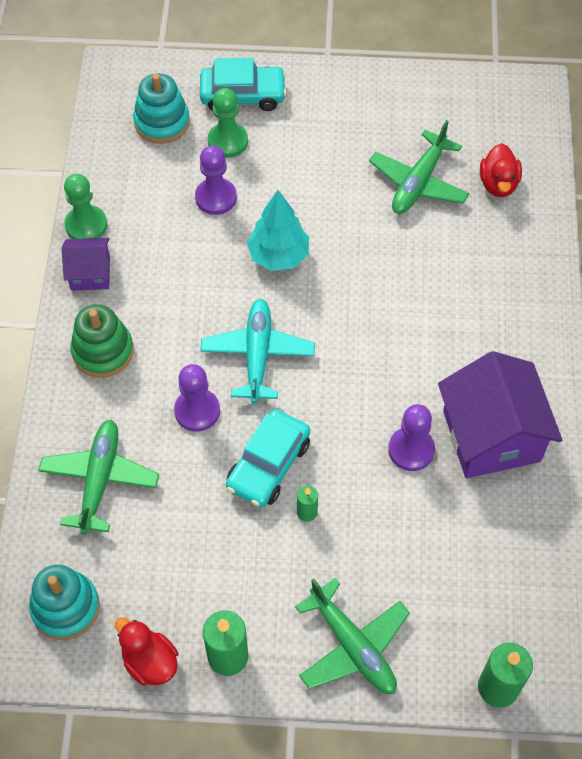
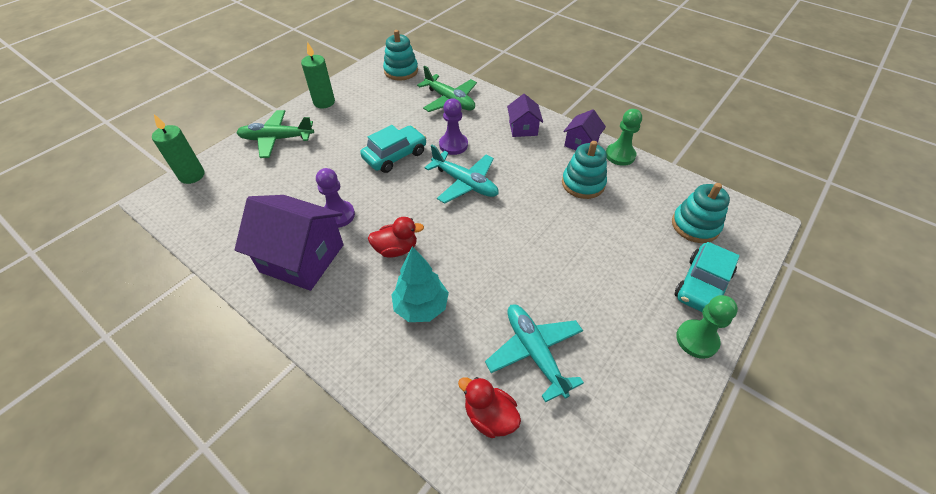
camera: 125 degrees right, 10 degrees down
green stacking toy [71,304,134,378] -> purple house [507,94,543,137]
red duck [115,617,178,686] -> red duck moved to [368,217,424,258]
purple pawn [195,145,237,215] -> none
green pawn [208,88,248,158] -> green pawn moved to [676,295,738,359]
turquoise car [226,409,310,507] -> turquoise car turned 75 degrees clockwise [360,125,427,173]
turquoise tree [247,190,309,271] -> turquoise tree moved to [391,246,449,322]
green candle [297,486,318,522] -> none
green plane [369,120,470,214] -> turquoise plane [485,304,584,402]
none -> turquoise stacking toy [562,141,607,199]

